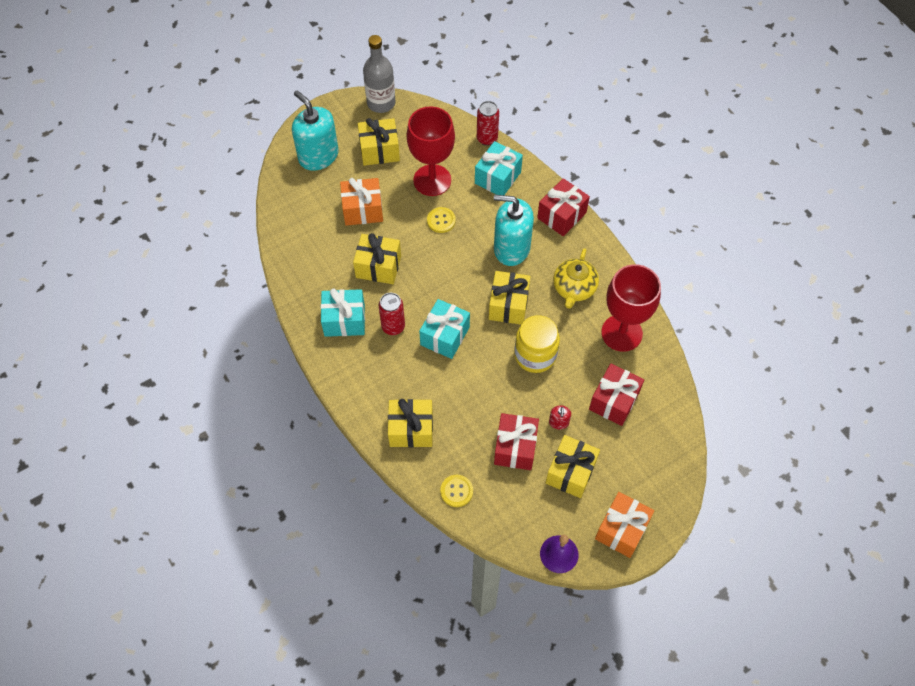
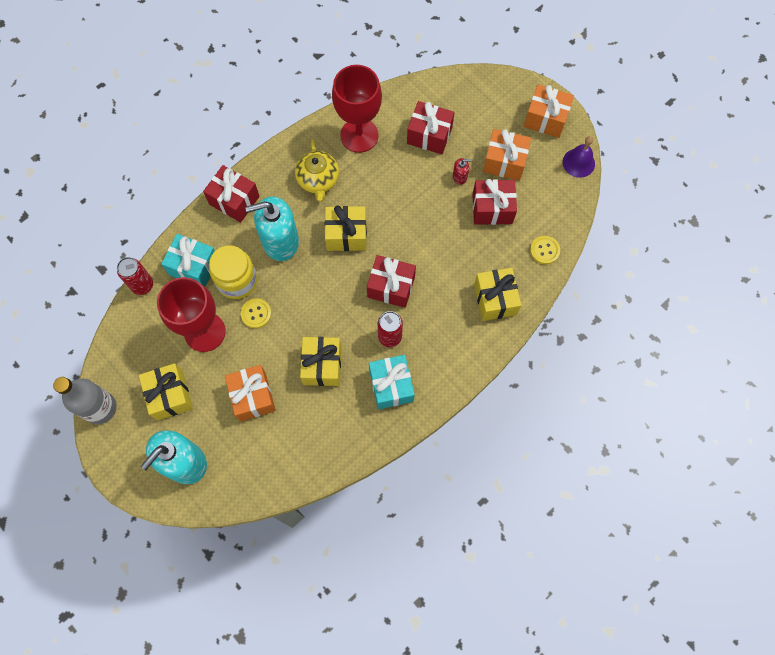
camera: 100 degrees left, 10 degrees up
turquoise gift [419,299,470,359] -> red gift [367,255,416,308]
turquoise soap dispenser [494,195,534,266] -> turquoise soap dispenser turned 75 degrees clockwise [245,197,299,261]
yellow jar [514,315,560,373] -> yellow jar moved to [209,245,257,299]
yellow gift [546,435,600,498] -> orange gift [483,129,531,181]
yellow teapot [553,248,599,309] -> yellow teapot turned 75 degrees clockwise [295,139,339,202]

